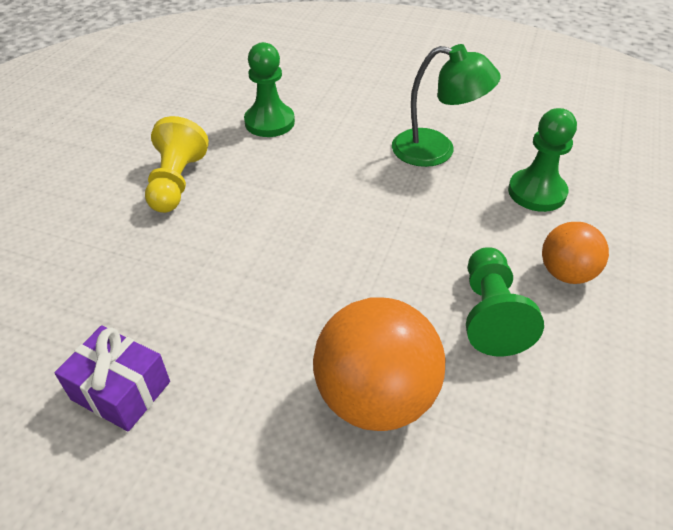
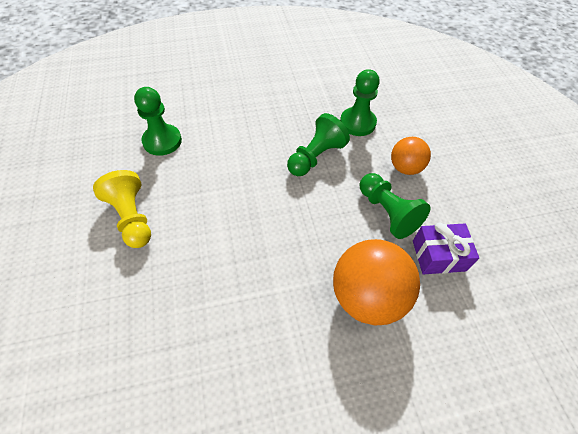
camera: 35 degrees left, 10 degrees up
purple gift [54,325,170,432] -> purple gift moved to [413,222,479,274]
green lamp [392,44,501,167] -> none
none -> green pawn [287,113,350,176]

